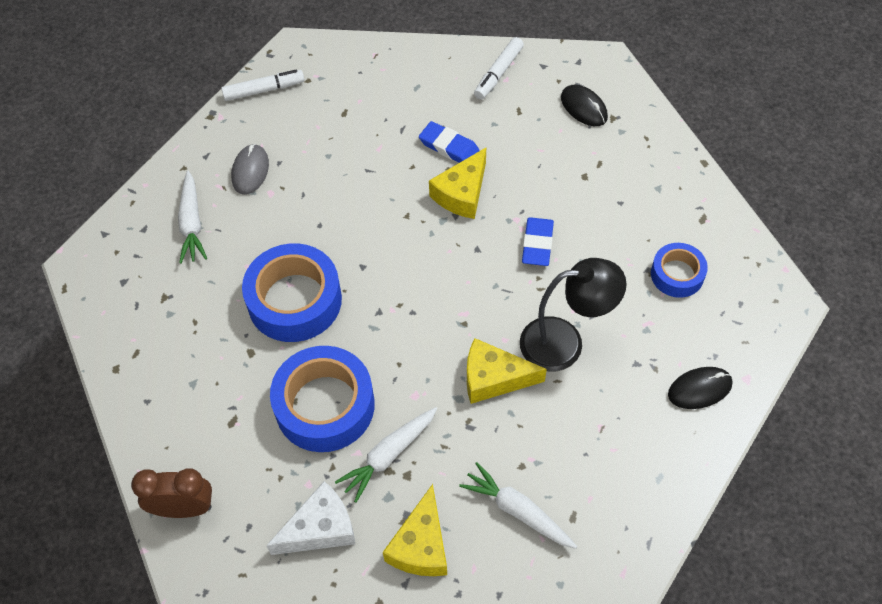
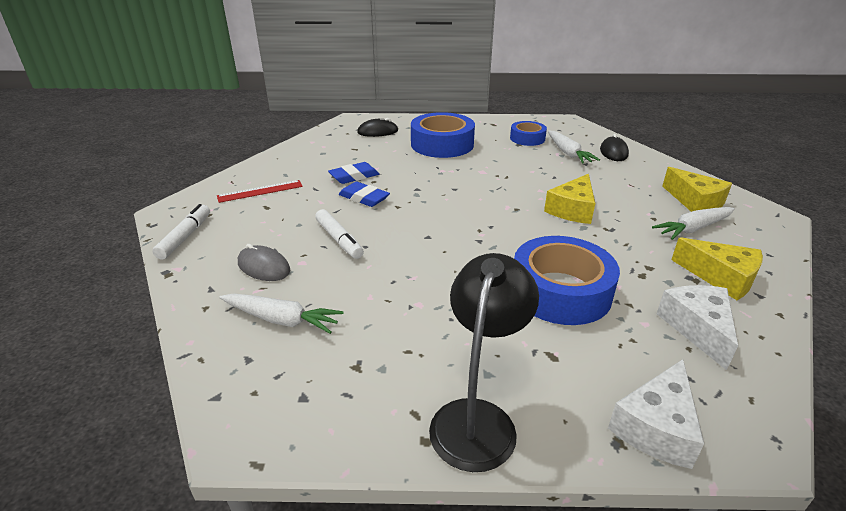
camera: 65 degrees left, 25 degrees down
brown clock [131,468,212,518] -> white cheese [608,359,705,469]
blue tape [242,243,342,342] -> blue tape moved to [411,112,475,158]
white carrot [335,407,437,503] -> white carrot moved to [548,131,600,164]
yellow cheese [429,148,486,219] -> yellow cheese moved to [662,167,732,212]
white marker [474,37,524,99] -> white marker moved to [315,209,364,259]
black lamp [520,258,627,371] -> black lamp moved to [429,253,539,472]
blue eraser [522,217,554,266] -> blue eraser moved to [339,182,390,207]
none -> red ruler [217,180,303,203]

